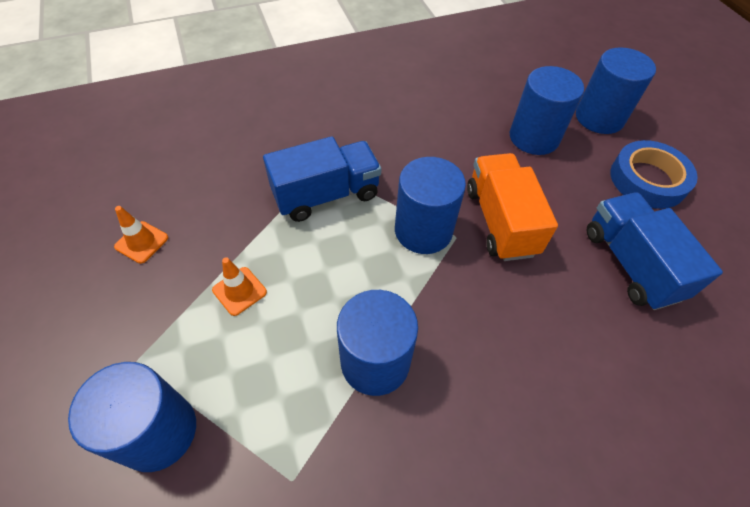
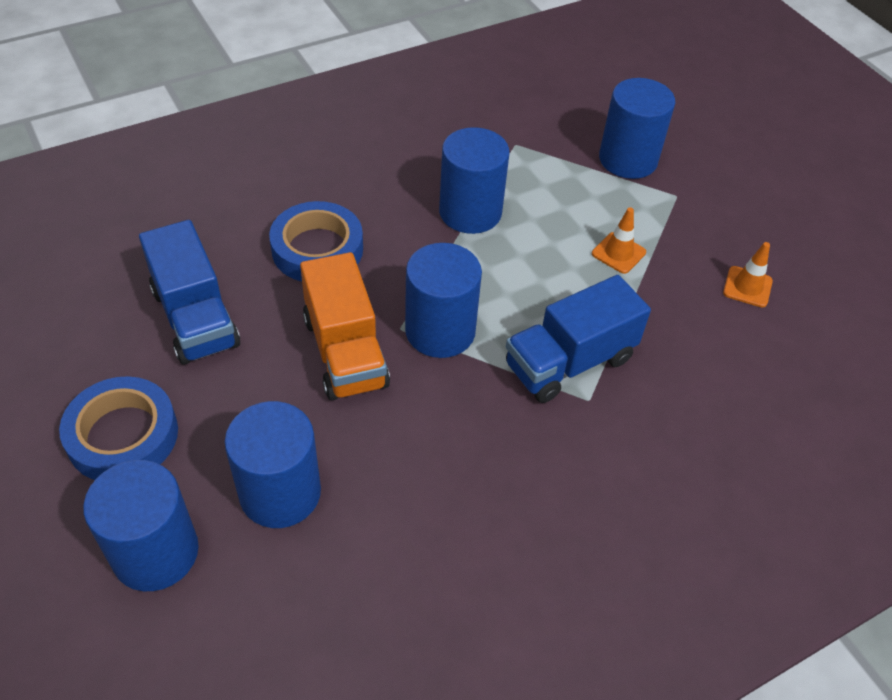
camera: 170 degrees right, 5 degrees down
none -> blue tape [269,201,363,281]

